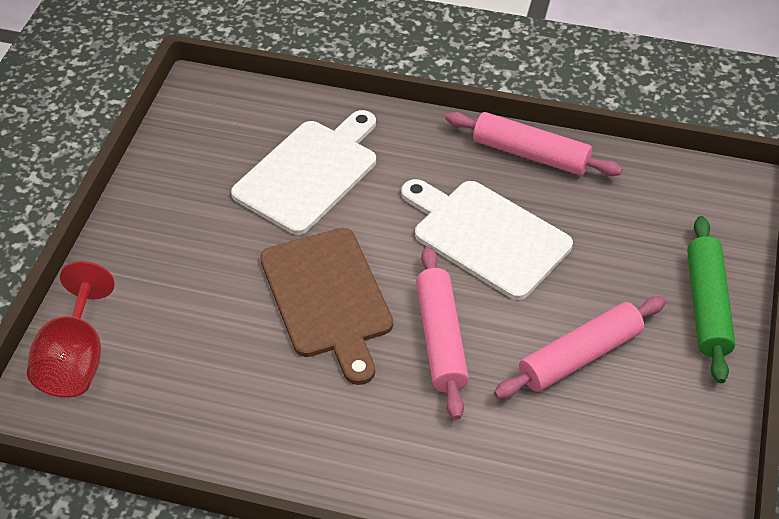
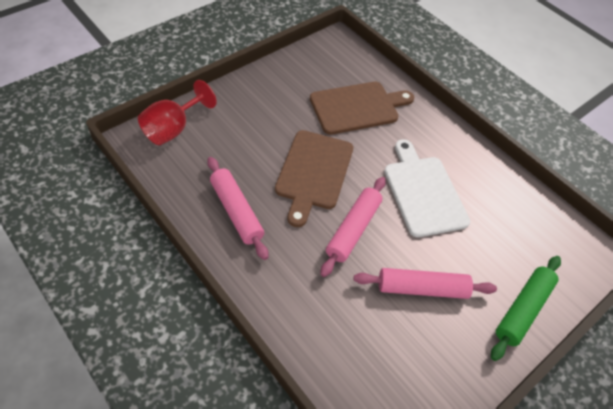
camera: 30 degrees right, 5 degrees up
white cutting board [231,110,376,235] -> brown cutting board [310,82,415,135]
pink rolling pin [445,112,623,176] -> pink rolling pin moved to [207,157,268,260]

